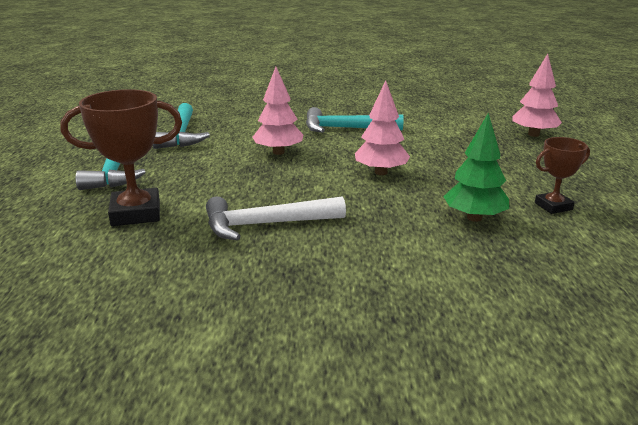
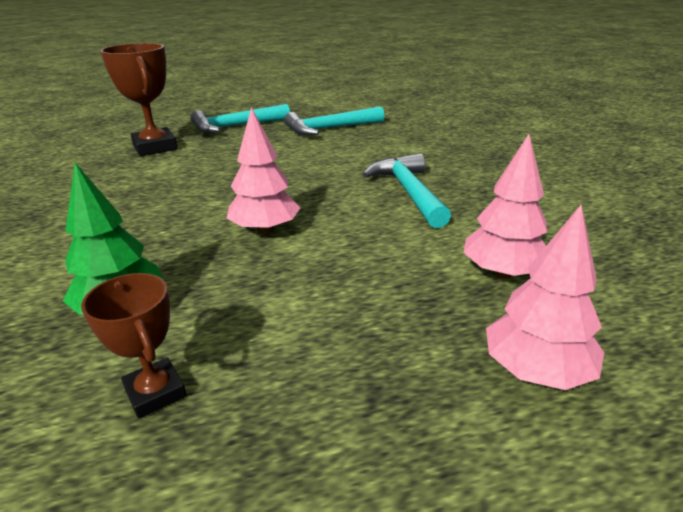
camera: 75 degrees right, 5 degrees up
white hammer [206,196,346,240] -> none
pink tree [252,67,303,155] -> pink tree moved to [463,134,547,279]

